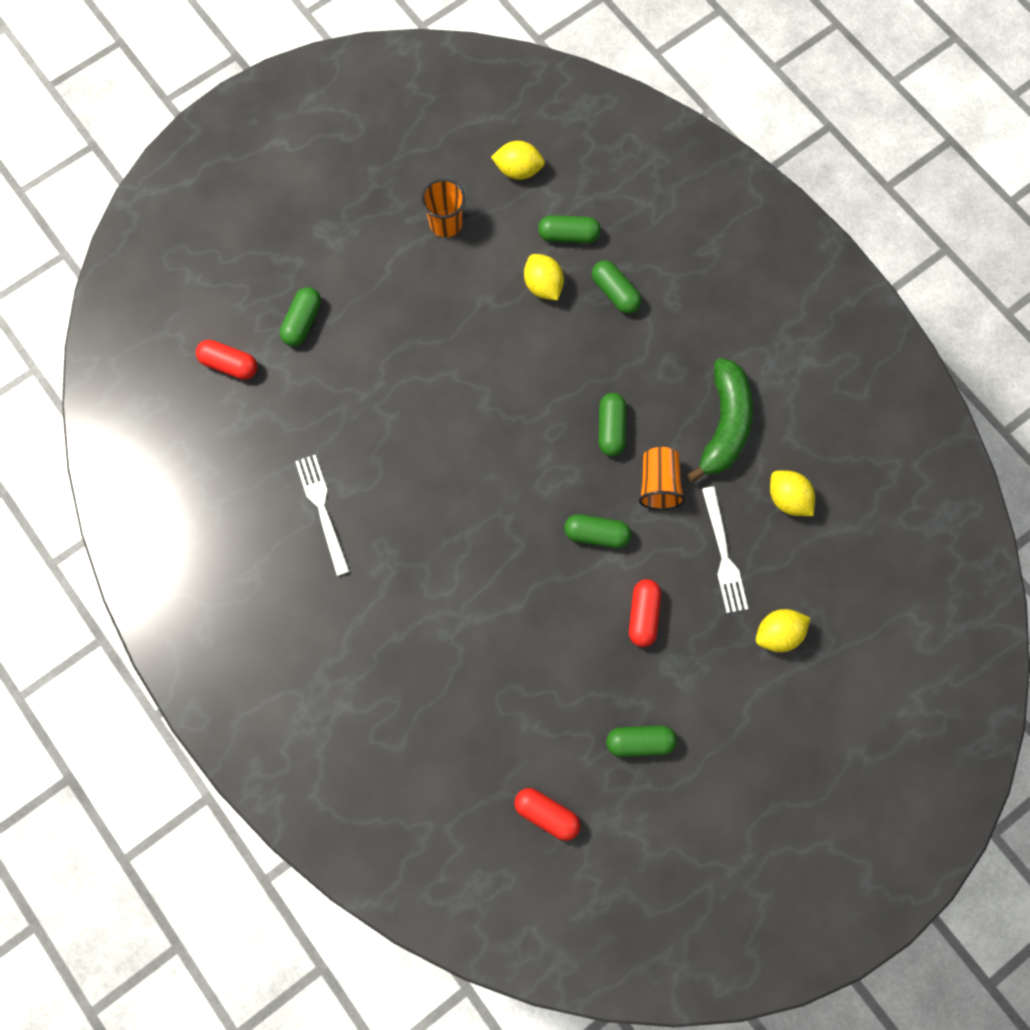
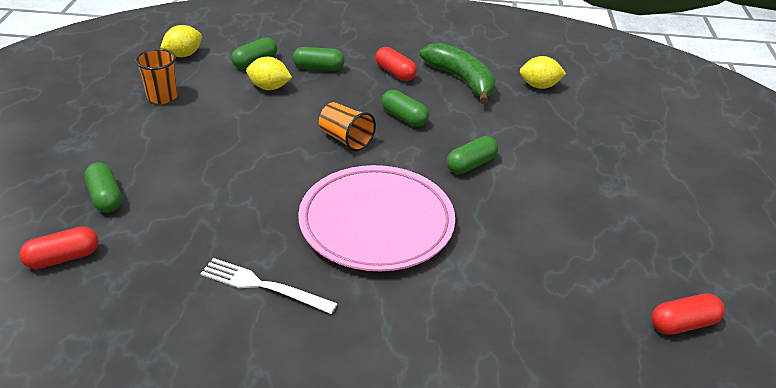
camera: 50 degrees left, 35 degrees down
green capsule [606,725,677,757] -> none
red capsule [629,579,661,647] -> red capsule moved to [375,47,417,81]
orange cup [639,447,685,510] -> orange cup moved to [319,102,376,151]
white fork [702,486,748,613] -> none
yellow lemon [756,609,810,652] -> none
none -> pink plate [298,165,455,271]

